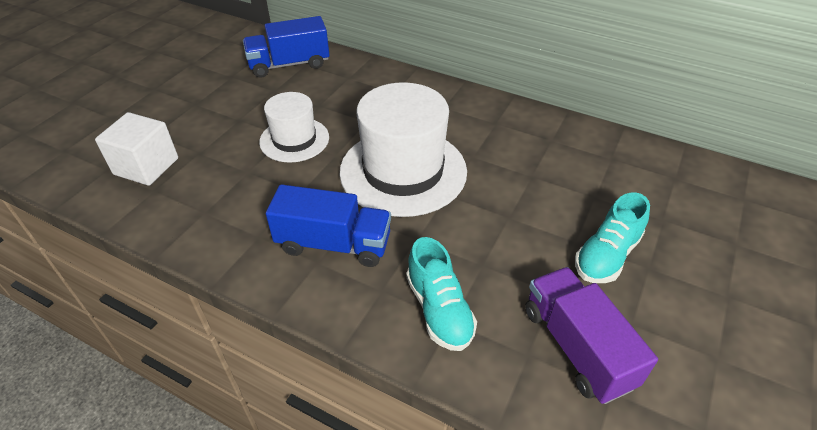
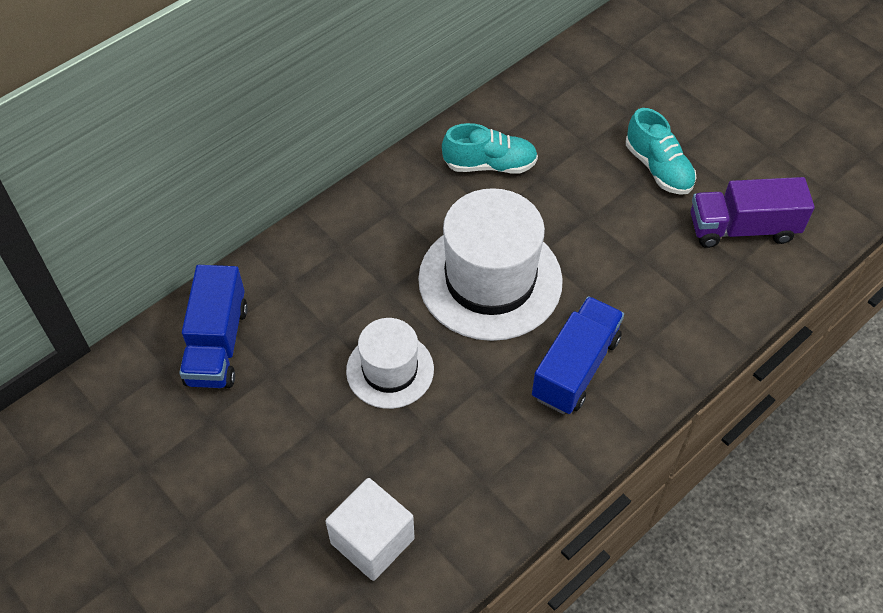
camera: 70 degrees left, 10 degrees up
turquoise shoe [406,237,477,351] -> turquoise shoe moved to [442,123,538,174]

